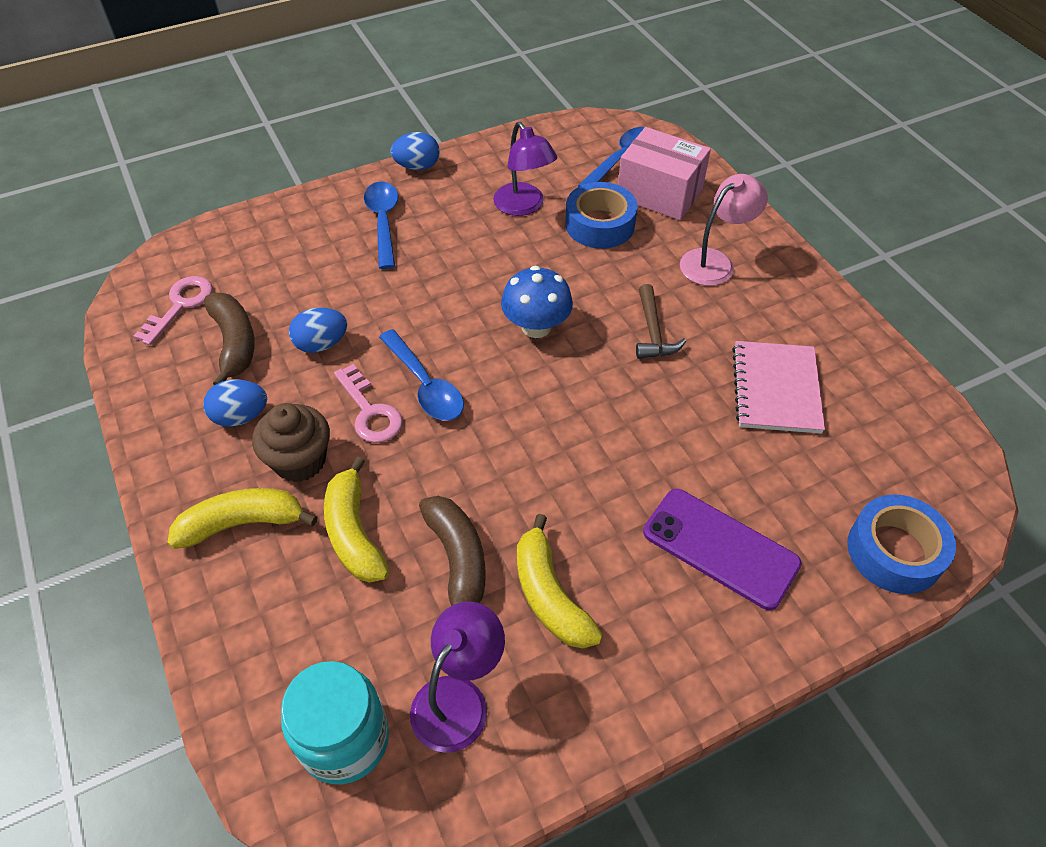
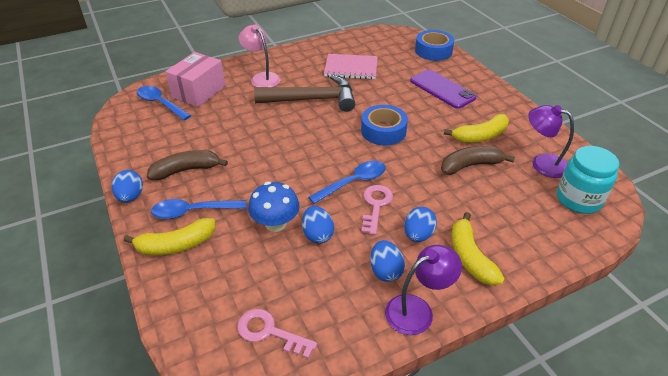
camera: 90 degrees left, 10 degrees down
brown banana [204,293,255,385] -> brown banana moved to [147,150,228,180]
brown cupcake [252,403,330,482] -> blue egg [404,207,437,242]
yellow banana [324,456,390,583] -> yellow banana moved to [124,218,215,256]
pink key [334,364,403,443] -> pink key turned 45 degrees counterclockwise [361,185,393,235]
purple lamp [493,122,557,216] -> purple lamp moved to [385,245,462,335]
blue mushroom [501,266,573,338] -> blue mushroom moved to [248,182,300,232]
blue tape [565,182,637,249] -> blue tape moved to [361,105,408,145]
brown hammer [636,284,686,359] -> brown hammer [254,75,355,112], size x1.97
purple phone [643,489,802,610] -> purple phone turned 75 degrees counterclockwise [410,69,477,109]

